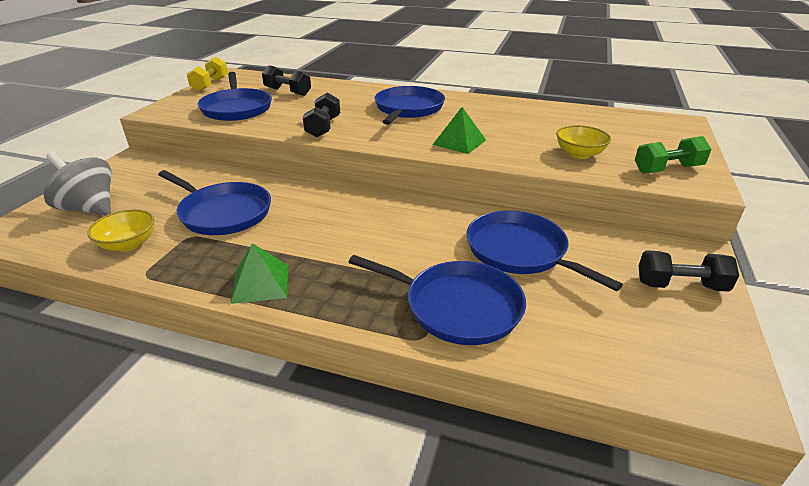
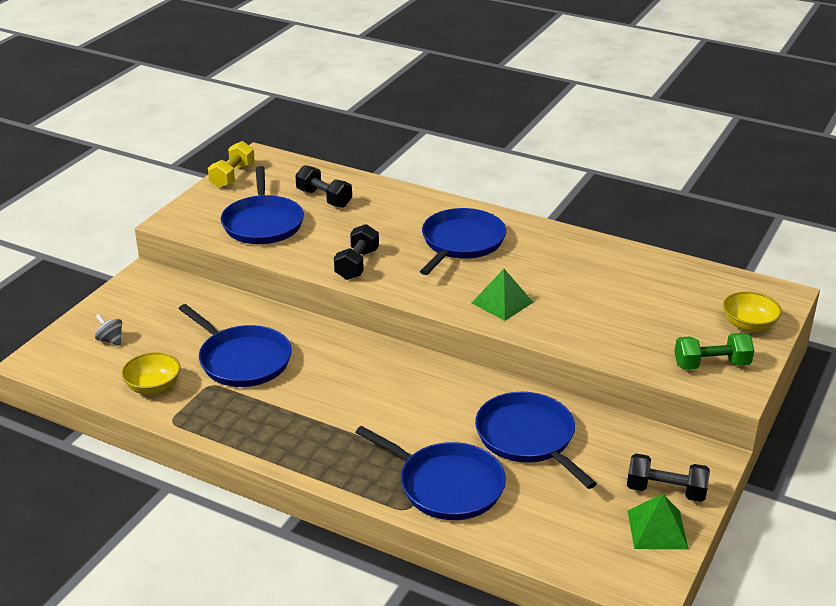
camera: 10 degrees right, 0 degrees up
grey spinning top [44,151,111,215] -> grey spinning top [95,314,122,346], size x0.46
green pyramid [230,243,288,304] -> green pyramid moved to [628,494,688,549]
yellow bowl [556,125,611,159] -> yellow bowl moved to [723,291,782,332]

